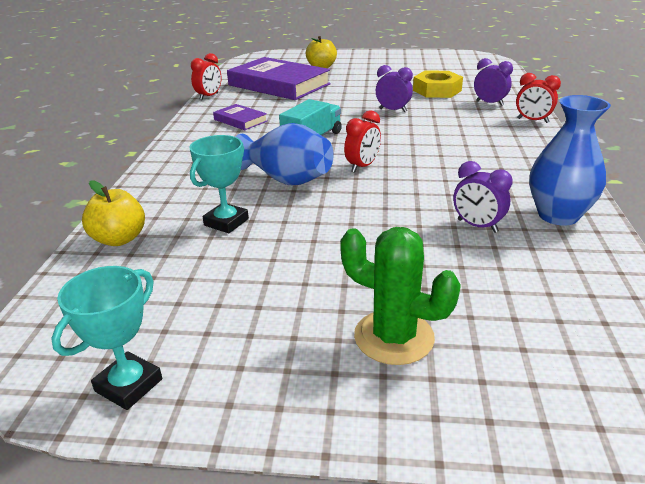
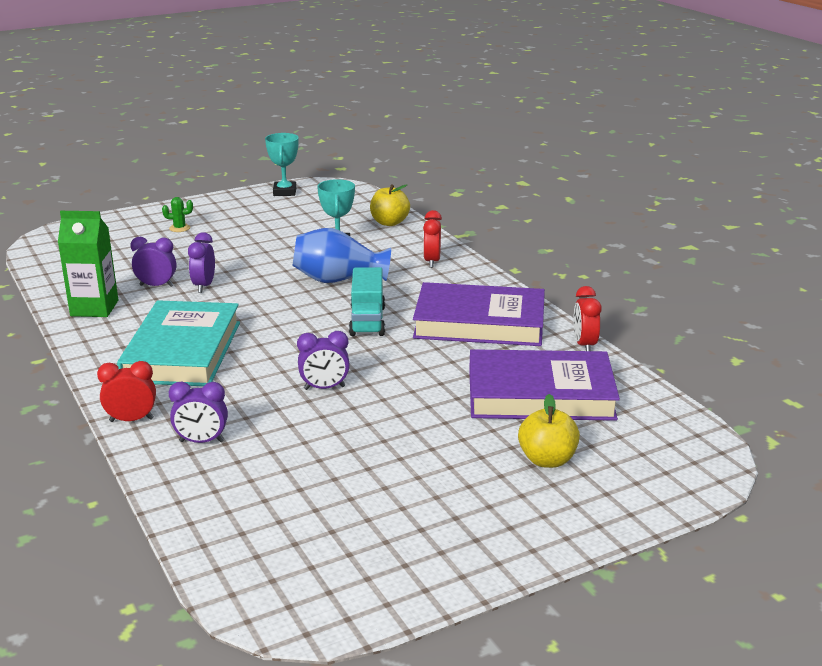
camera: 145 degrees right, 5 degrees down
purple book [213,104,267,130] -> purple book [413,282,545,346], size x2.17
green cactus [340,227,461,365] -> green cactus [162,197,193,232], size x0.48
red clock [344,110,381,173] -> red clock moved to [423,210,442,268]
yellow nut [413,71,463,98] -> none
blue vase [529,95,611,226] -> green carton [58,211,118,317]
none -> turquoise book [117,300,240,386]
none -> purple clock [188,232,215,293]

